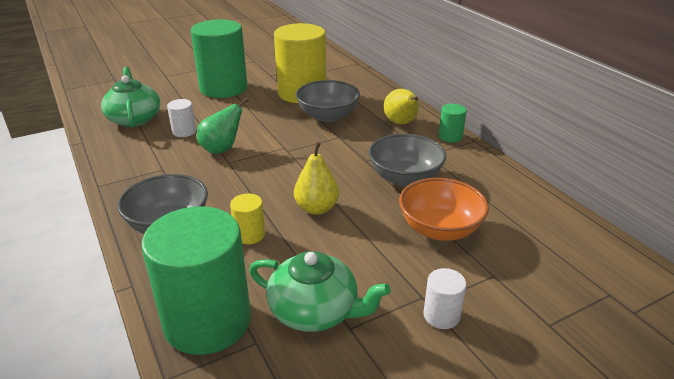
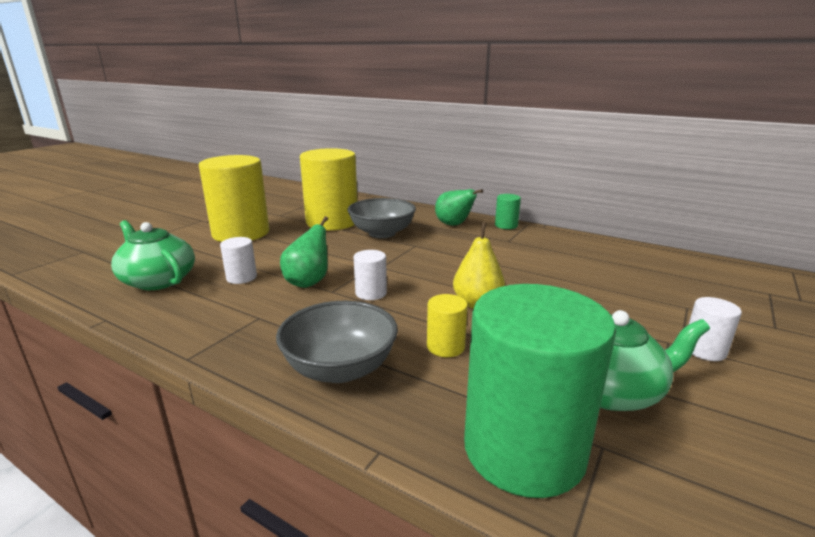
camera: 30 degrees left, 10 degrees down
green cylinder [191,19,248,98] -> yellow cylinder [199,155,269,242]
grey bowl [369,134,446,187] -> none
yellow pear [384,89,419,124] -> green pear [435,189,483,226]
orange bowl [399,178,489,241] -> none
none -> white cylinder [354,250,387,300]

